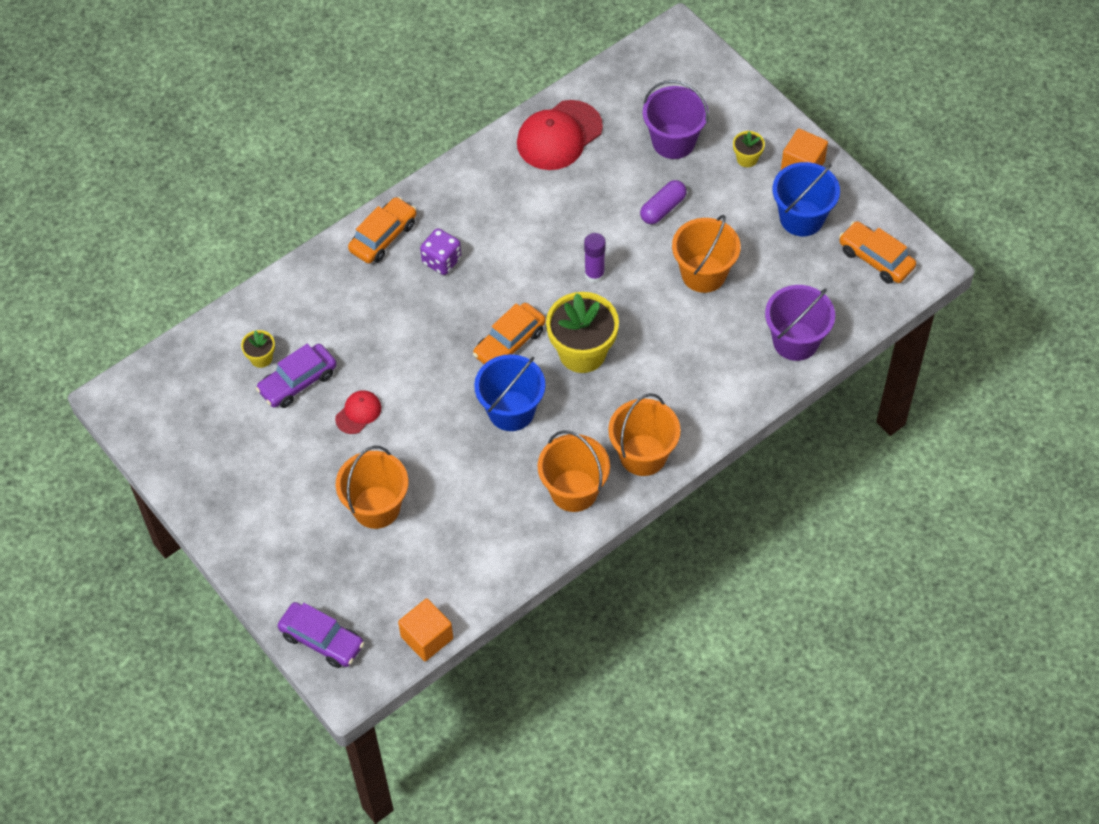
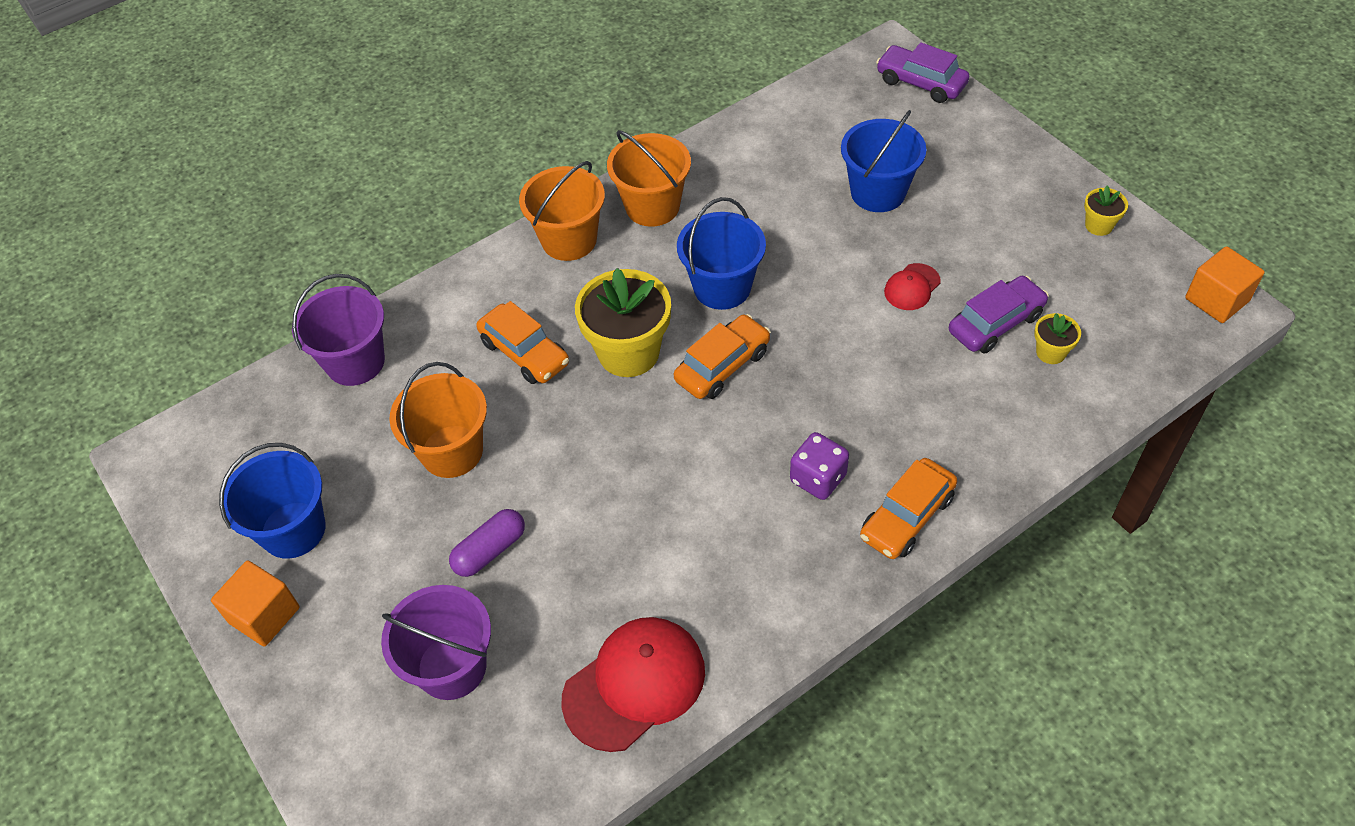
camera: 175 degrees left, 5 degrees down
orange bucket [336,446,408,529] -> blue bucket [841,110,926,212]
orange cube [398,598,453,661] -> orange cube moved to [1185,246,1265,323]
purple glue stick [584,233,606,283] -> none
yellow flower pot [733,131,765,167] -> yellow flower pot moved to [1084,185,1128,236]
orange car [839,221,916,284] -> orange car moved to [476,301,569,384]

